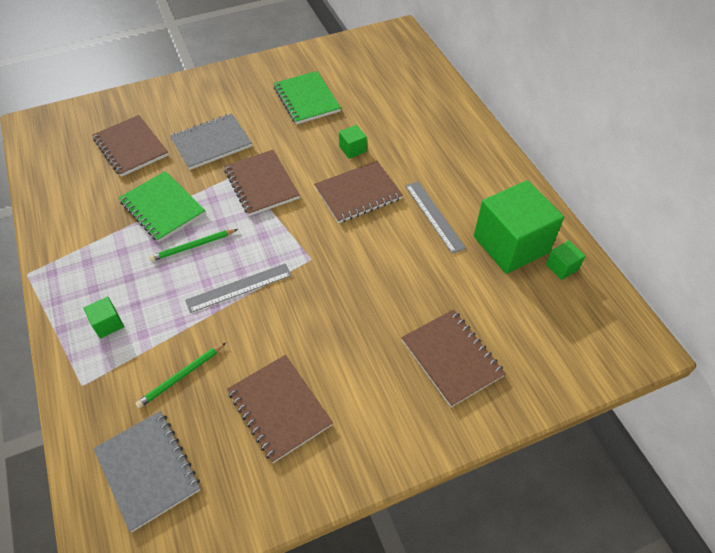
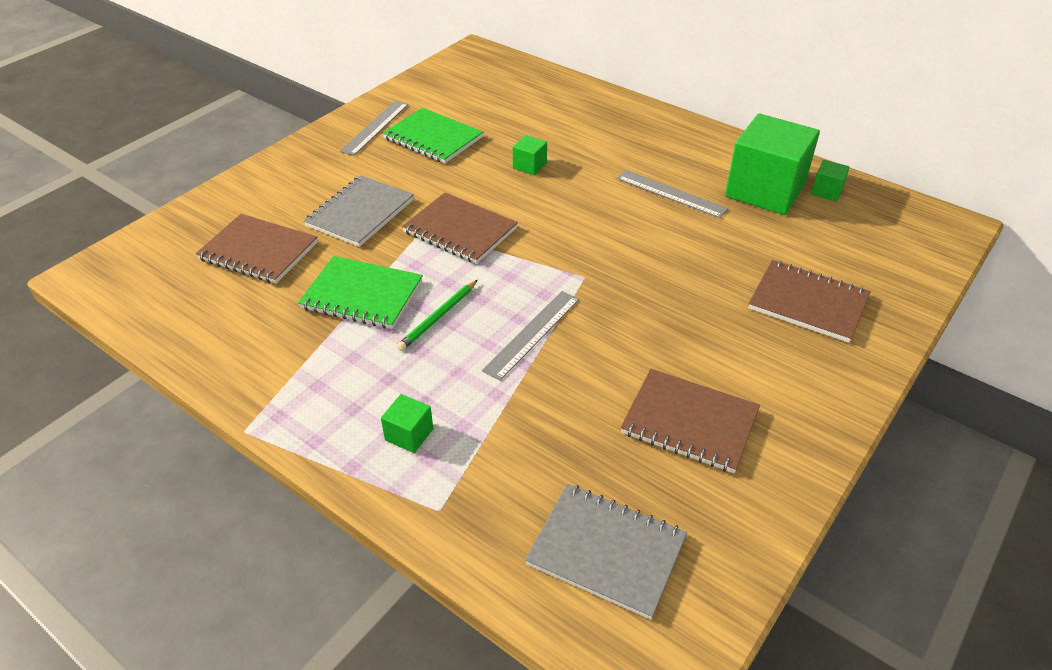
camera: 30 degrees left, 10 degrees down
green pencil [135,343,226,408] -> none
brown notebook [314,161,403,223] -> none
none -> grey ruler [340,101,408,156]

